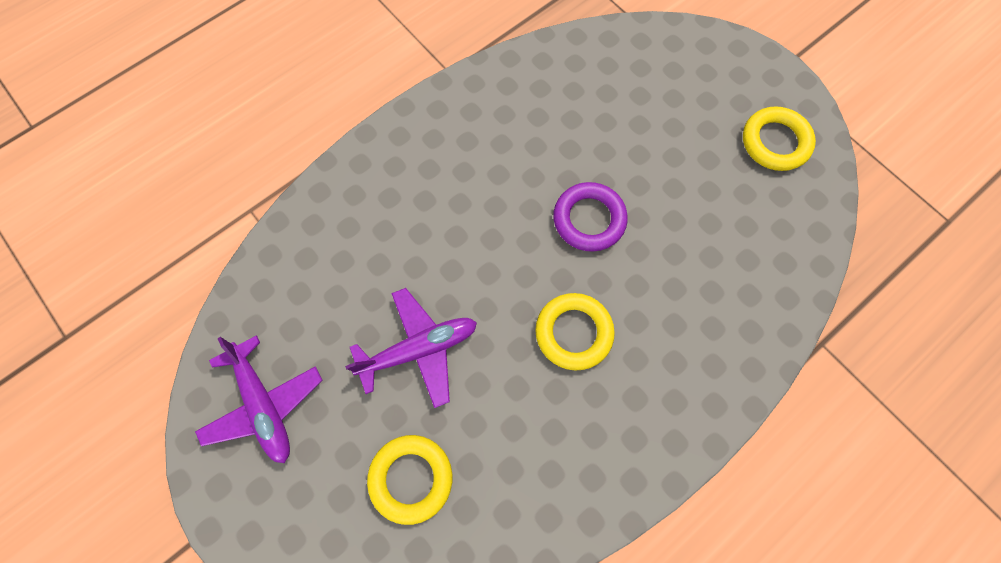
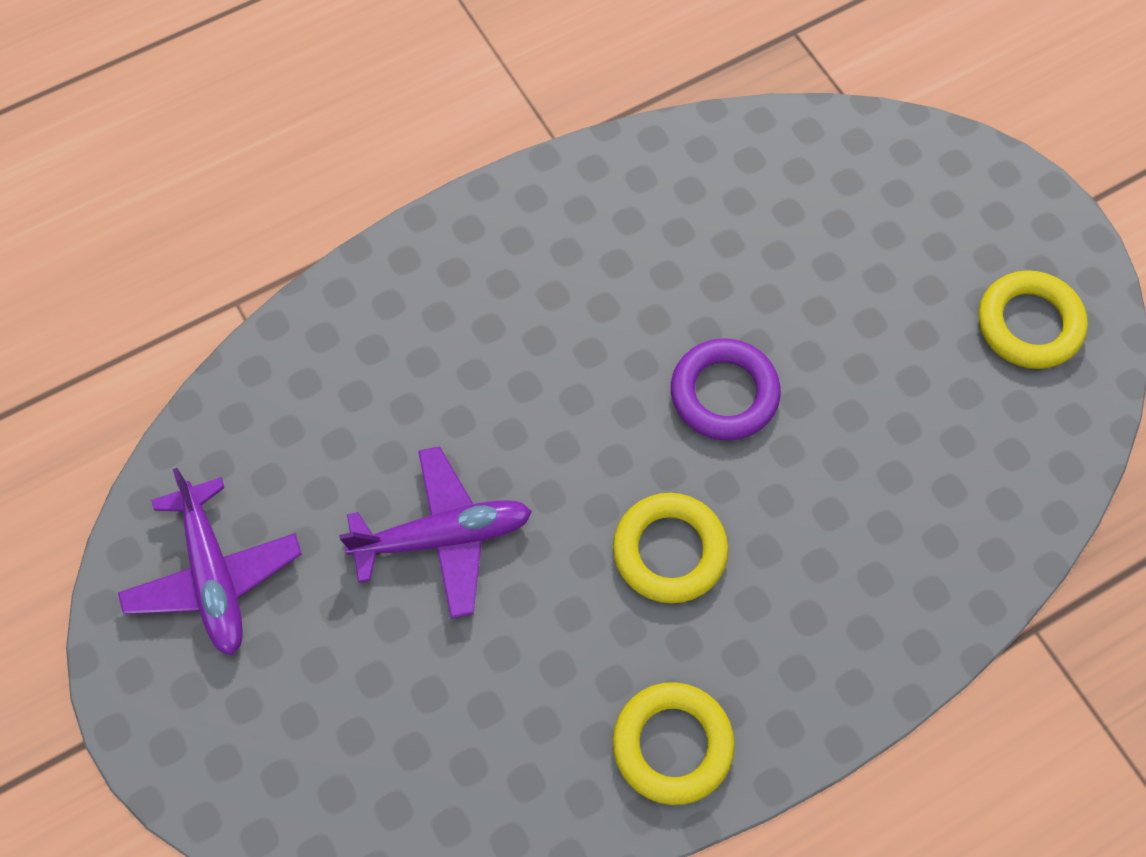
camera: 10 degrees right, 5 degrees down
yellow ring [367,435,452,525] -> yellow ring moved to [613,682,735,805]

